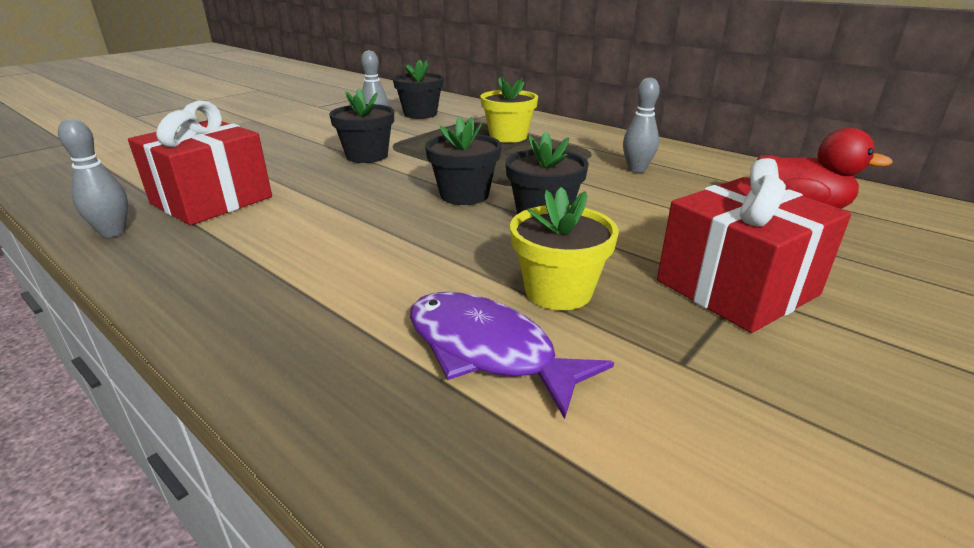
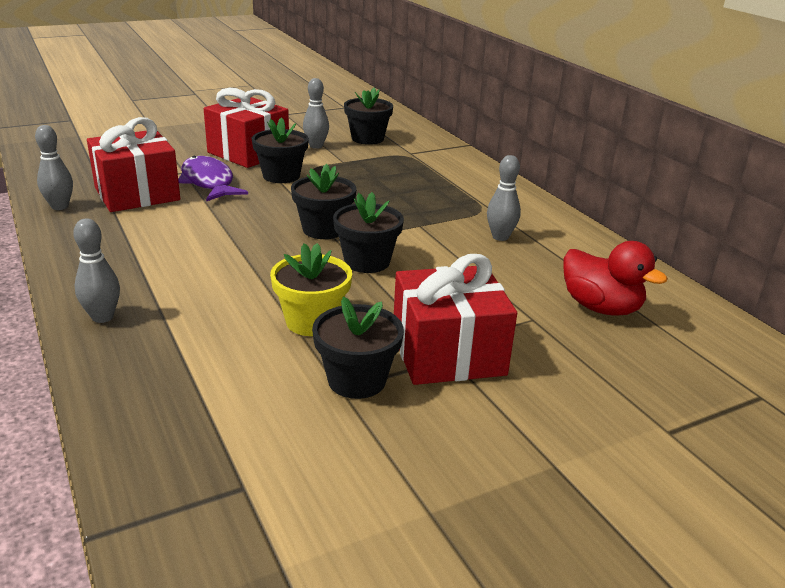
camera: 20 degrees right, 0 degrees up
purple fish [410,292,614,419] -> purple fish moved to [178,156,248,202]
yellow flower pot [480,77,538,143] -> none
none -> grey bowling pin [73,219,120,323]
none -> red gift [204,88,289,168]
none -> black flower pot [312,296,404,399]

